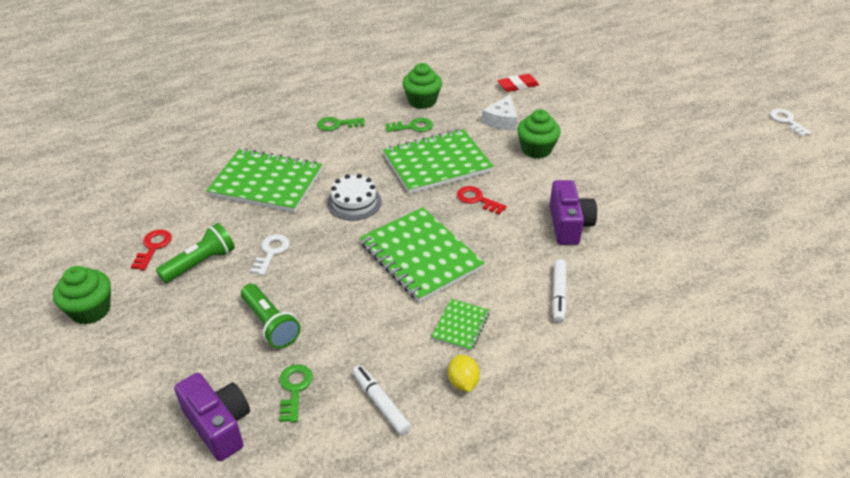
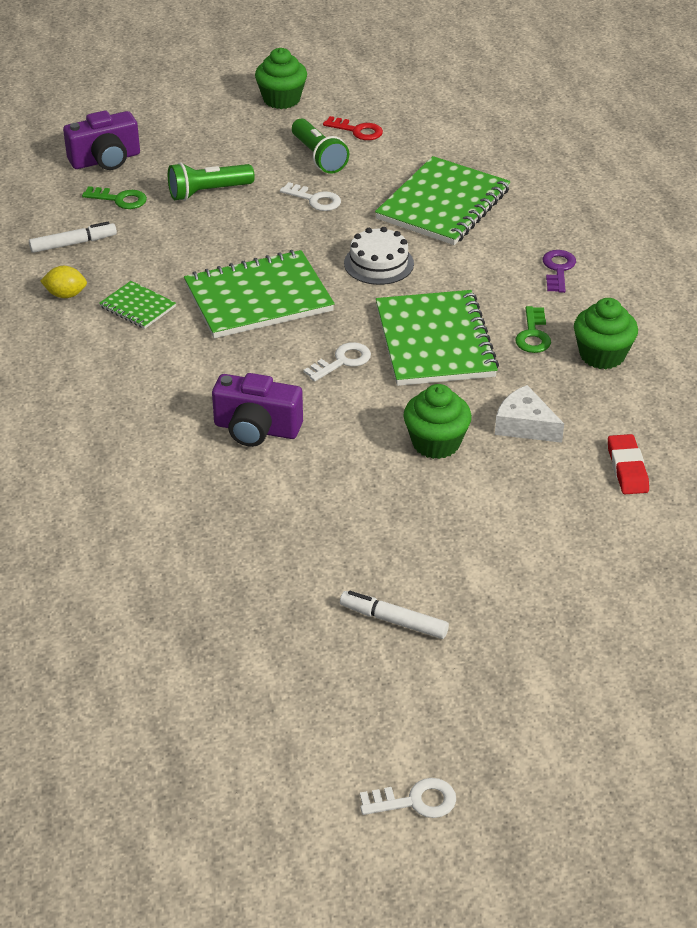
camera: 105 degrees right, 0 degrees up
green key [317,117,365,131] -> purple key [542,250,576,293]
red key [457,186,507,215] -> white key [303,342,371,381]
white marker [552,259,567,323] -> white marker moved to [340,591,449,639]

